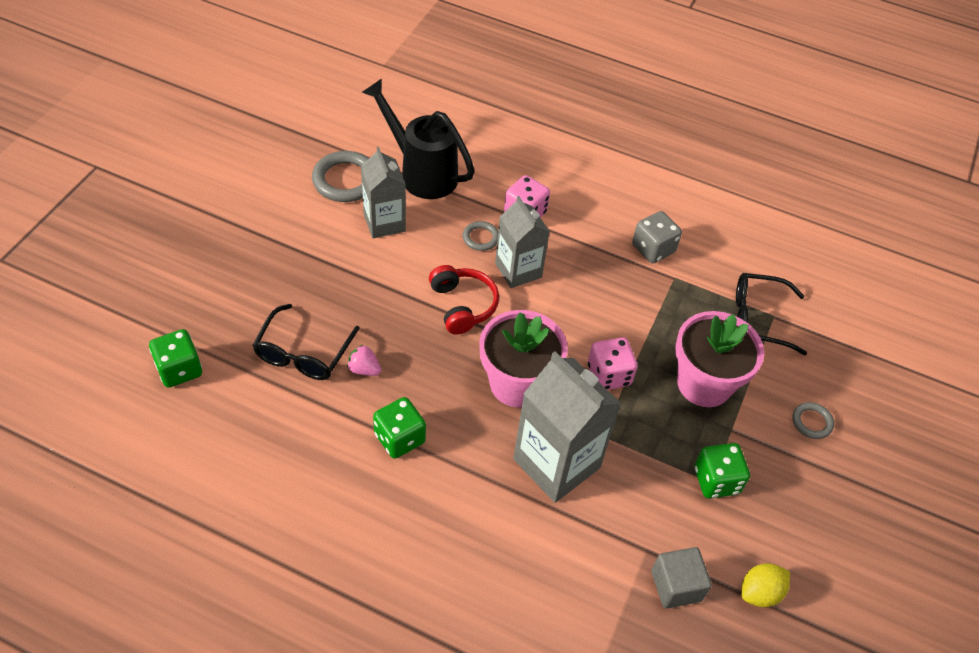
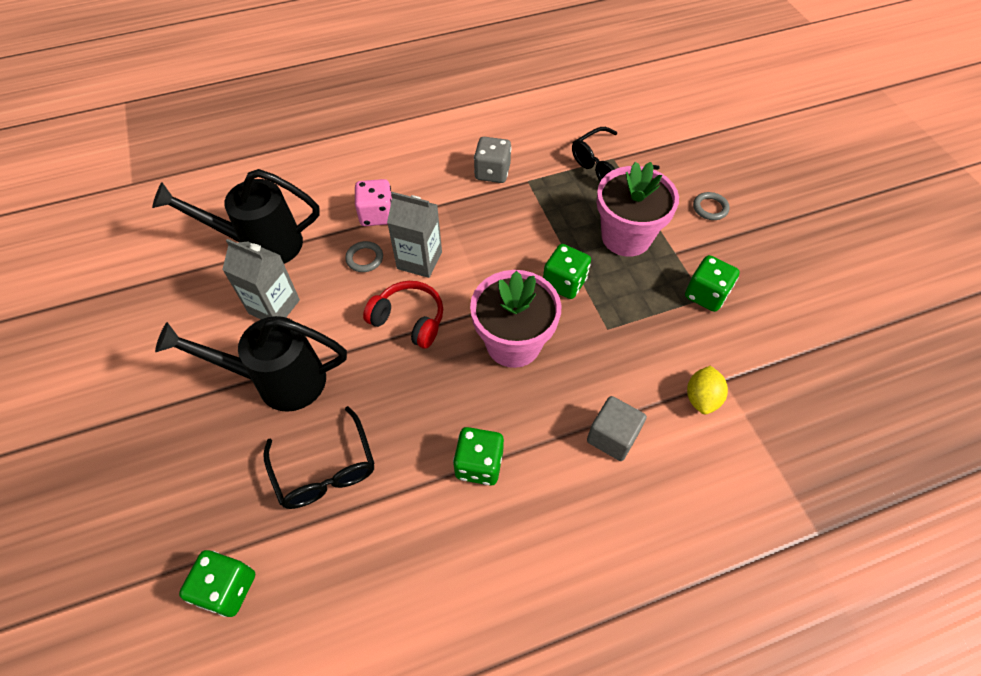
camera: 40 degrees left, 5 degrees up
grey ring [312,151,369,202] -> none
pink strawberry [347,345,381,376] -> none
grey carton [513,351,622,503] -> none
pink dice [588,337,637,390] -> green dice [543,244,591,299]
grey cube [651,547,712,609] -> grey cube moved to [587,396,647,461]
yellow lemon [741,563,790,607] -> yellow lemon moved to [687,366,728,415]
none -> black watering can [155,316,347,412]

